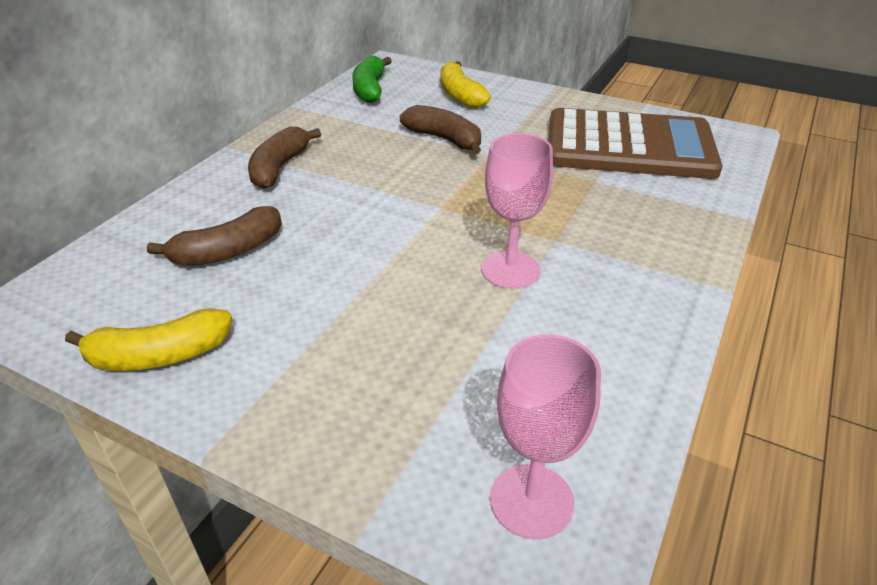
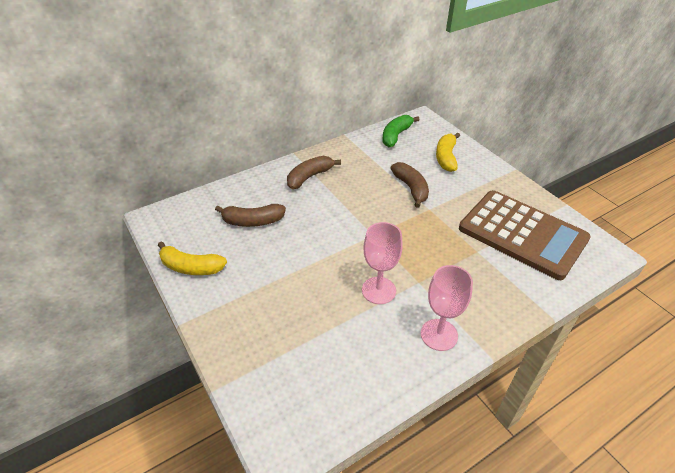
camera: 30 degrees right, 5 degrees up
pink goblet [490,334,601,540] -> pink goblet moved to [421,265,473,351]

